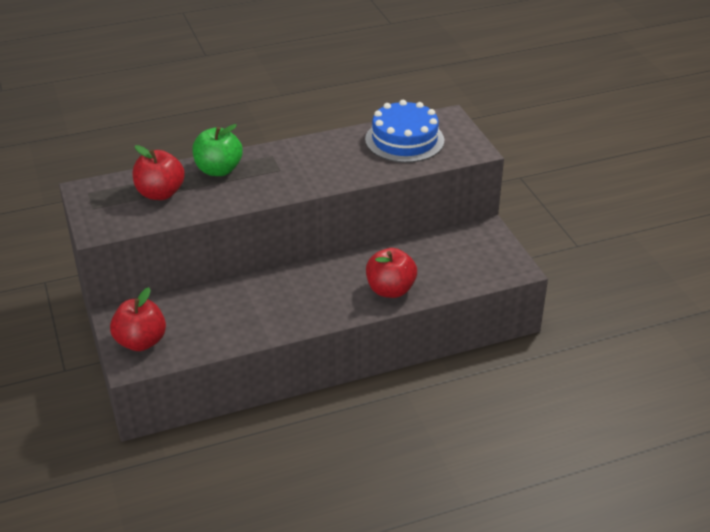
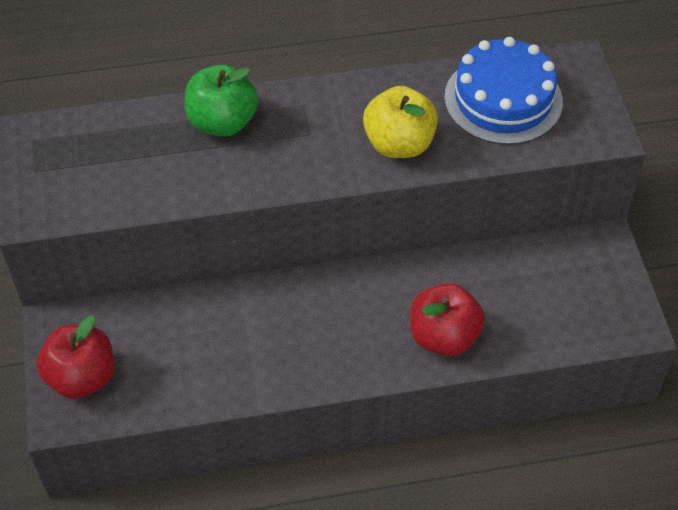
camera: 10 degrees right, 15 degrees up
red apple [133,145,185,200] -> none
none -> yellow apple [363,86,438,158]

